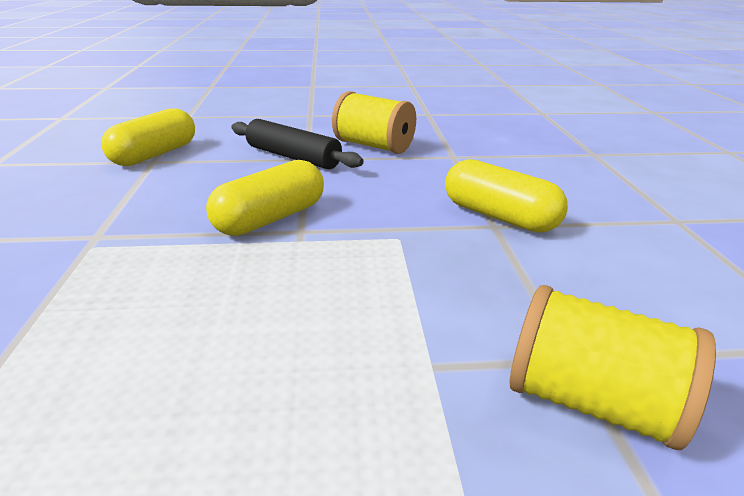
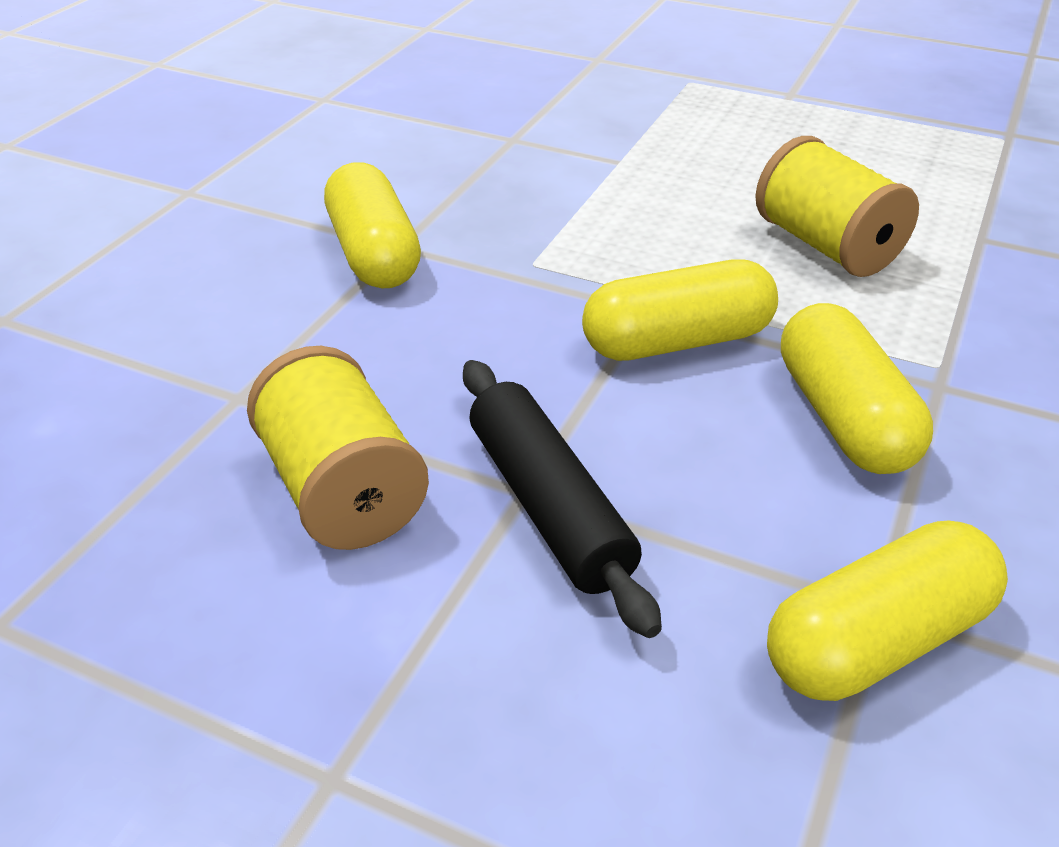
camera: 150 degrees left, 10 degrees up
yellow spool [510,285,716,450] -> yellow spool moved to [756,136,919,277]
none -> yellow capsule [781,303,933,474]

